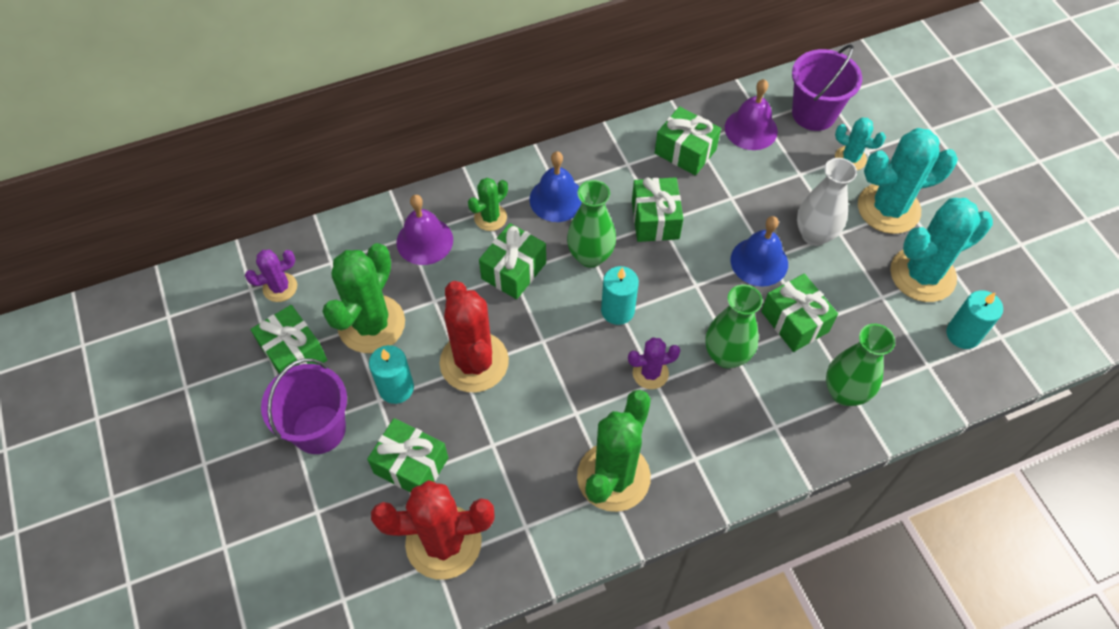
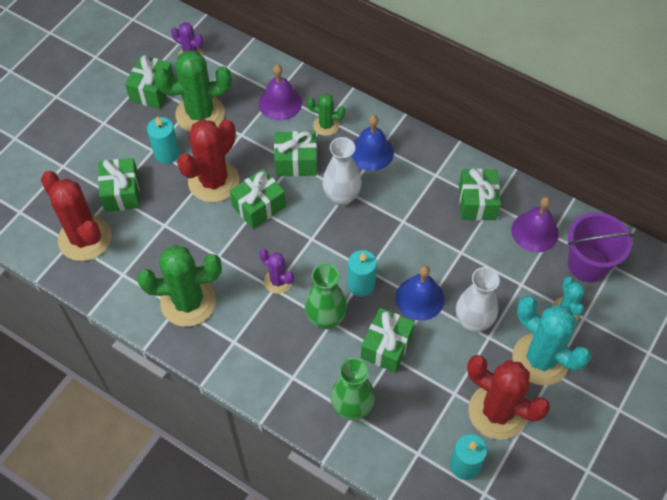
camera: 55 degrees right, 0 degrees up
purple bucket [261,358,347,454] -> none
green vase [567,180,616,268] -> white vase [322,137,362,206]
turquoise candle [601,266,639,325] -> turquoise candle moved to [348,250,377,297]
green gift [632,177,683,242] -> green gift moved to [230,169,286,229]
turquoise cactus [890,198,993,302] -> red cactus [467,355,550,440]

